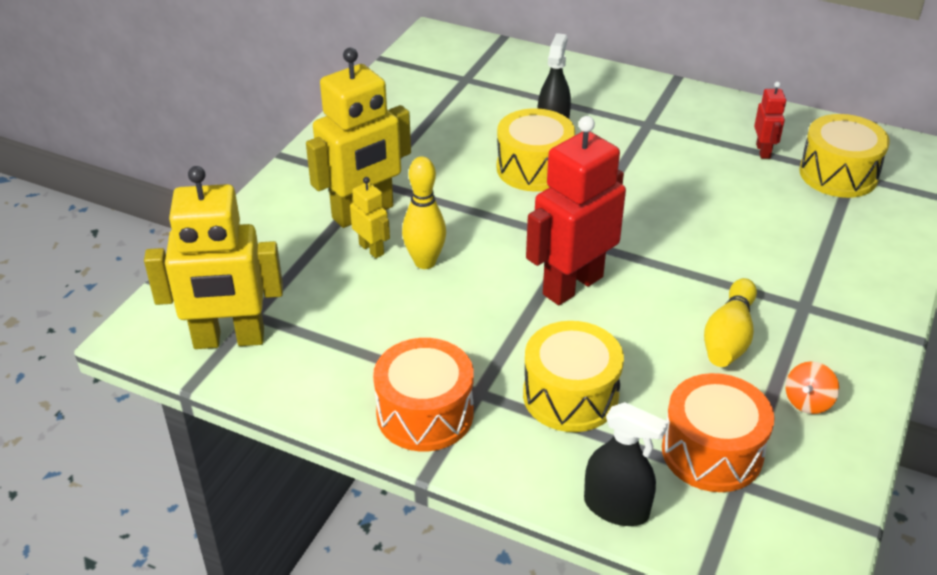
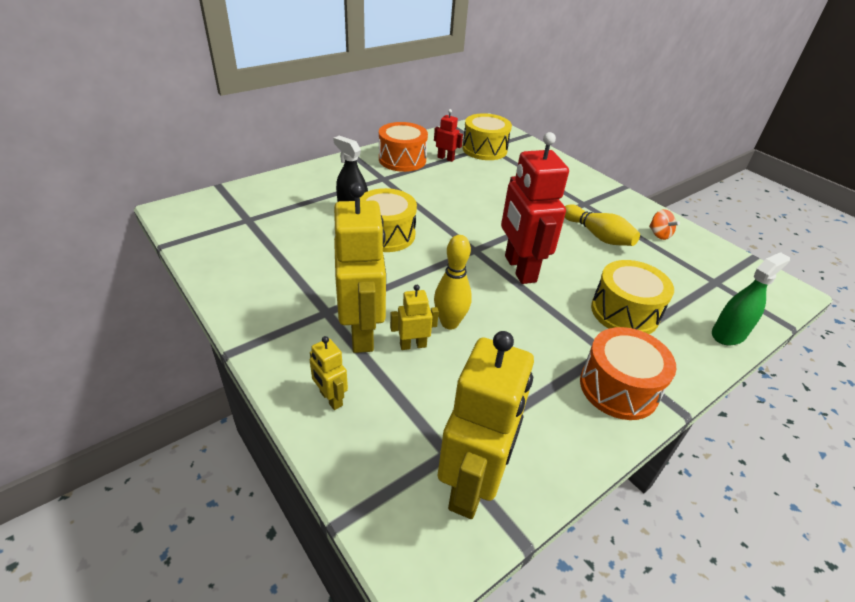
camera: 65 degrees left, 0 degrees up
black spray bottle [584,402,668,526] -> green spray bottle [712,252,790,345]
orange drum [662,373,775,492] -> orange drum moved to [379,122,428,172]
none -> yellow robot [310,336,348,410]

